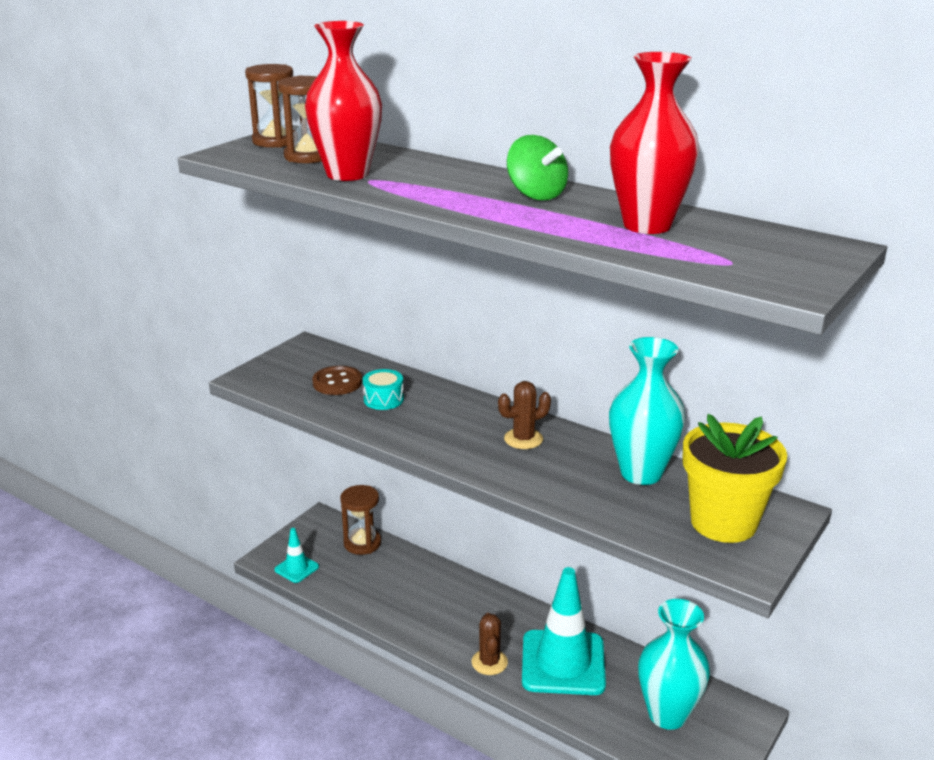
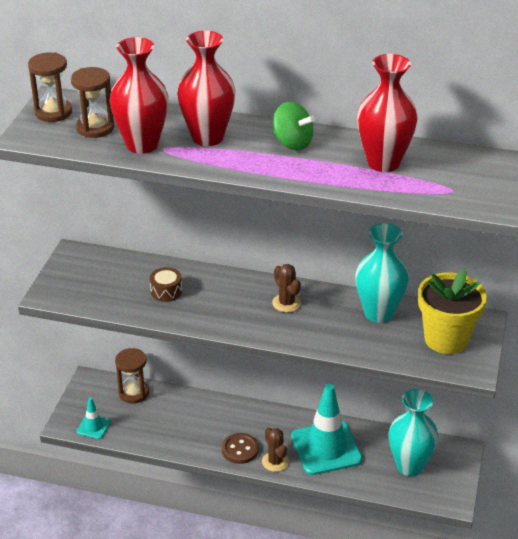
camera: 20 degrees left, 10 degrees up
brown button [312,366,362,395] -> brown button moved to [222,433,259,464]
turquoise drum [363,369,404,410] -> brown drum [150,267,182,302]
brown cactus [498,381,551,449] -> brown cactus turned 75 degrees counterclockwise [272,264,301,313]
none -> red vase [177,31,236,146]

